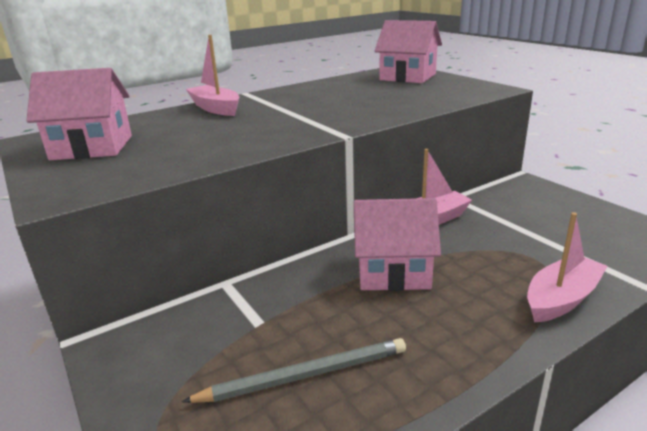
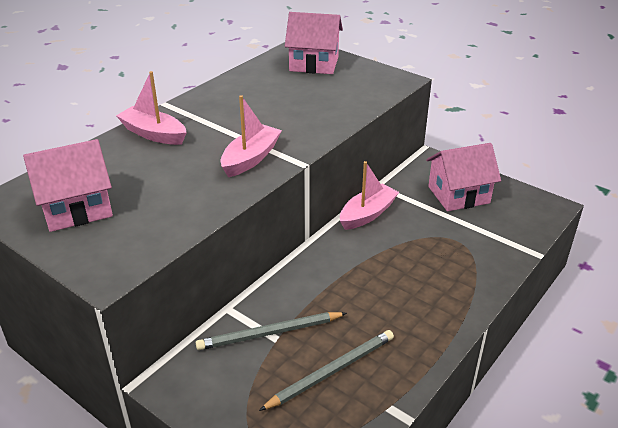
camera: 20 degrees left, 10 degrees up
pink house [354,198,441,291] -> pink house moved to [426,143,501,211]
pink boat [527,212,608,322] -> pink boat moved to [220,95,282,177]
none -> grey pencil [196,312,347,350]

